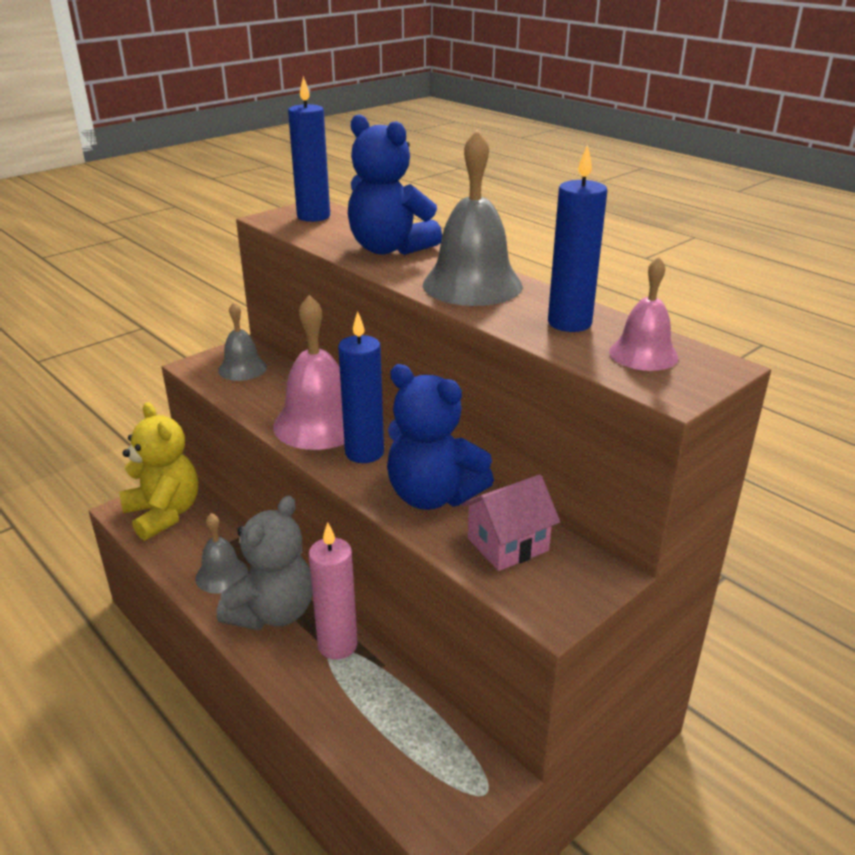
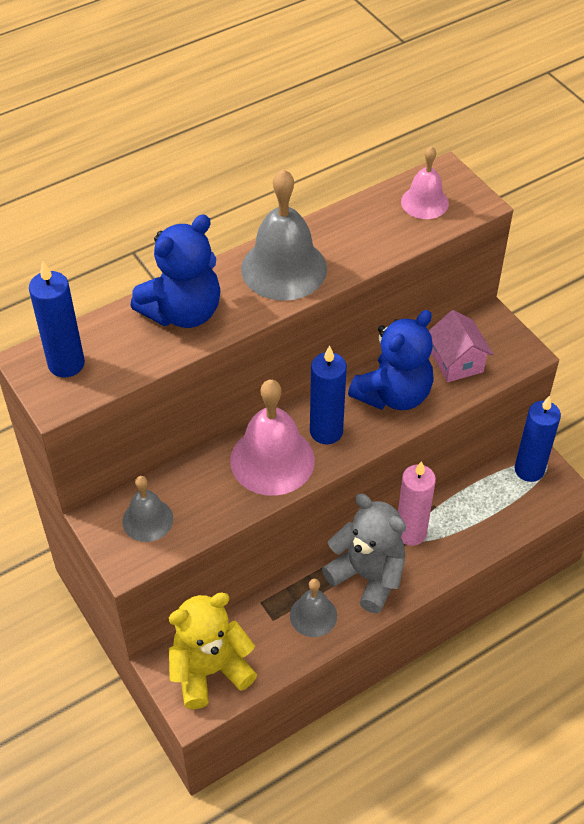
camera: 80 degrees left, 20 degrees up
blue candle [548,144,607,332] -> blue candle moved to [515,396,561,482]

